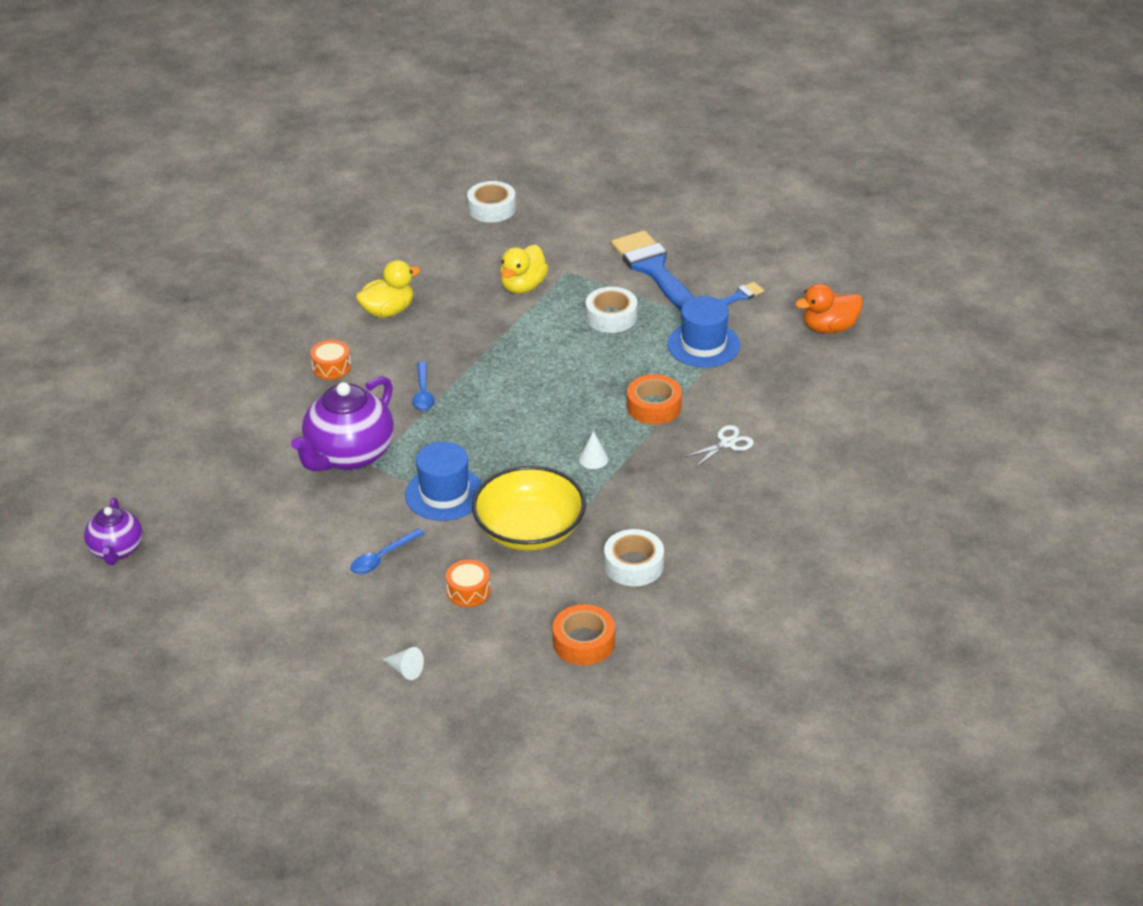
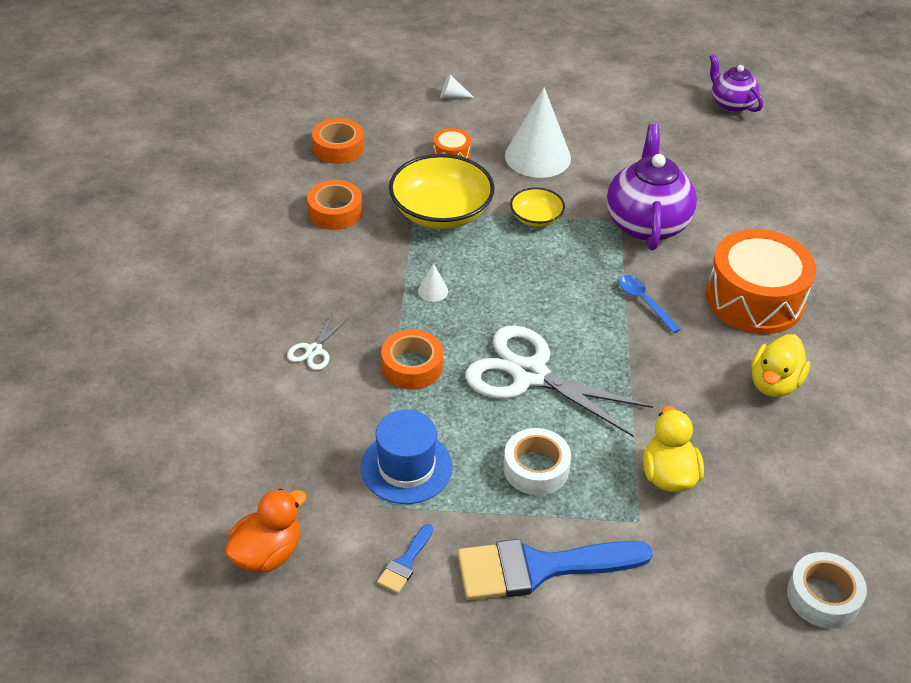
camera: 150 degrees right, 5 degrees up
orange drum [310,340,351,380] -> orange drum [706,229,816,334], size x2.33
blue spoon [351,528,425,574] -> white cone [505,87,571,178]
blue hat [405,442,482,521] -> yellow bowl [510,187,565,227]
white tape [604,529,664,586] -> orange tape [307,180,362,230]
blue brush [611,231,694,311] -> blue brush turned 135 degrees clockwise [457,539,653,600]
none -> white scissors [465,325,653,437]

